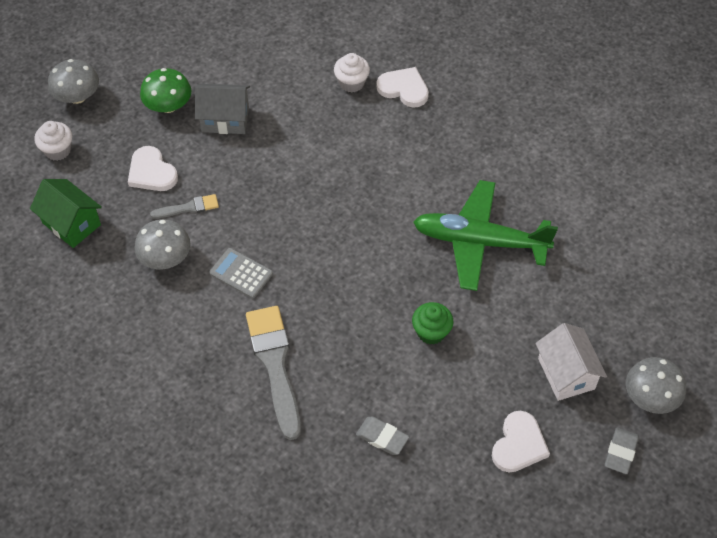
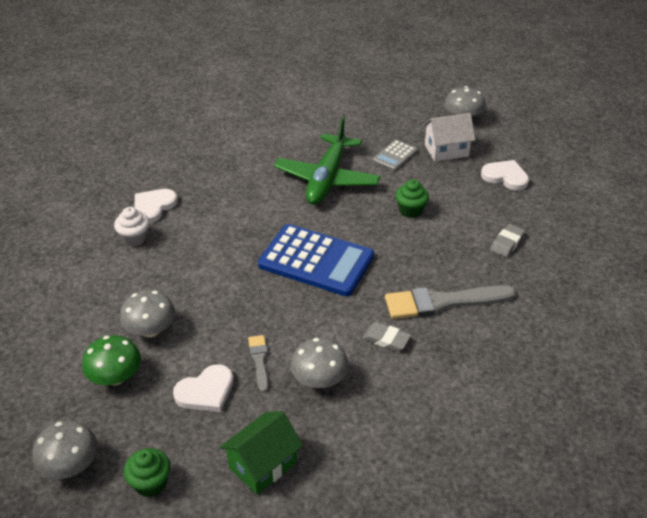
camera: 85 degrees left, 15 degrees down
white cupcake [34,121,72,161] -> green cupcake [124,448,170,497]
grey house [195,84,250,134] -> grey mushroom [120,290,175,337]
grey calculator [209,248,273,298] -> grey calculator moved to [373,140,418,171]
grey eraser [605,427,639,474] -> grey eraser moved to [362,322,411,351]
none -> blue calculator [258,224,374,296]

